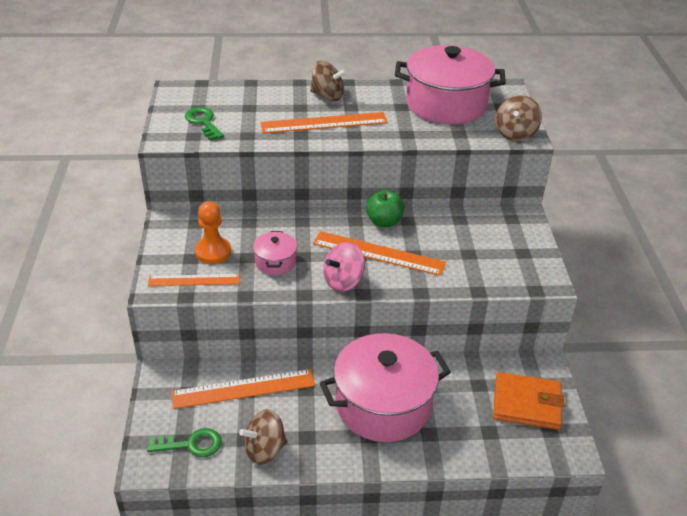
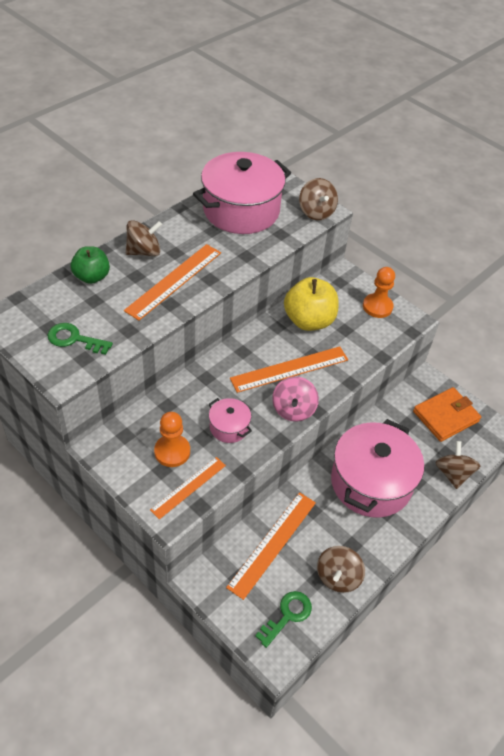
camera: 45 degrees left, 10 degrees up
green apple [366,190,405,227] -> green apple moved to [71,246,110,284]
none -> yellow apple [284,277,338,331]
none -> orange pawn [363,267,395,318]
none -> brown spinning top [435,441,480,489]

